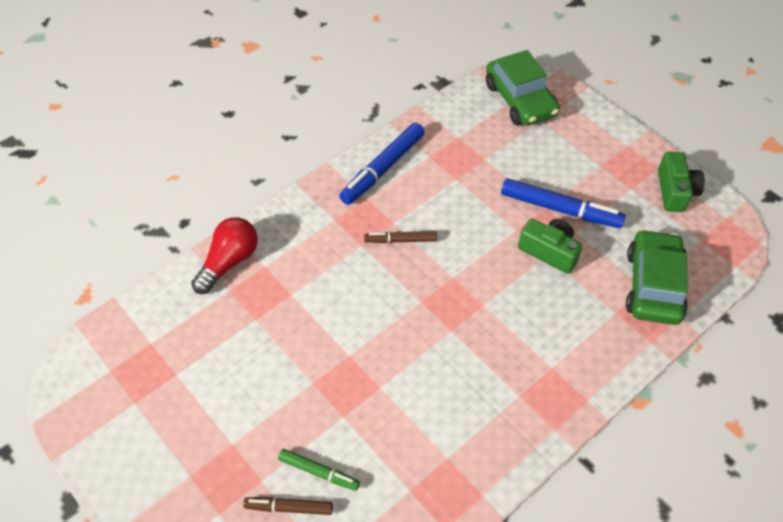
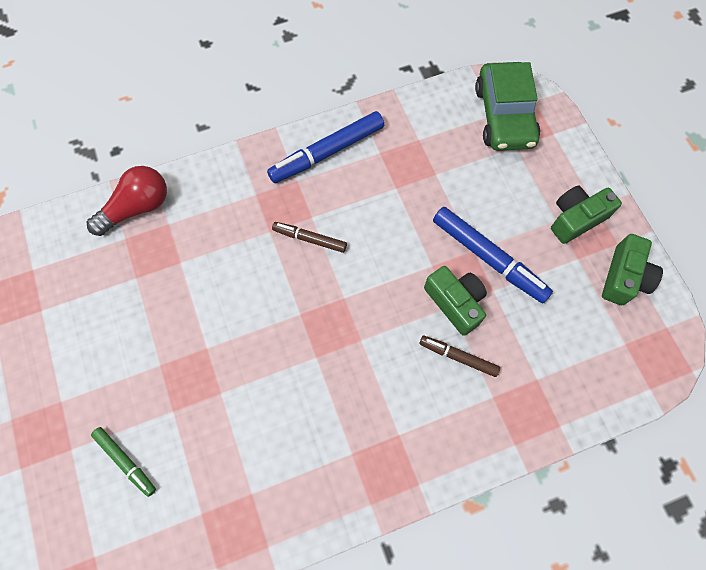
camera: 20 degrees right, 15 degrees up
brown marker [243,497,333,515] -> brown marker moved to [419,336,500,377]
green car [626,229,688,325] -> none
none -> green camera [551,186,622,244]

